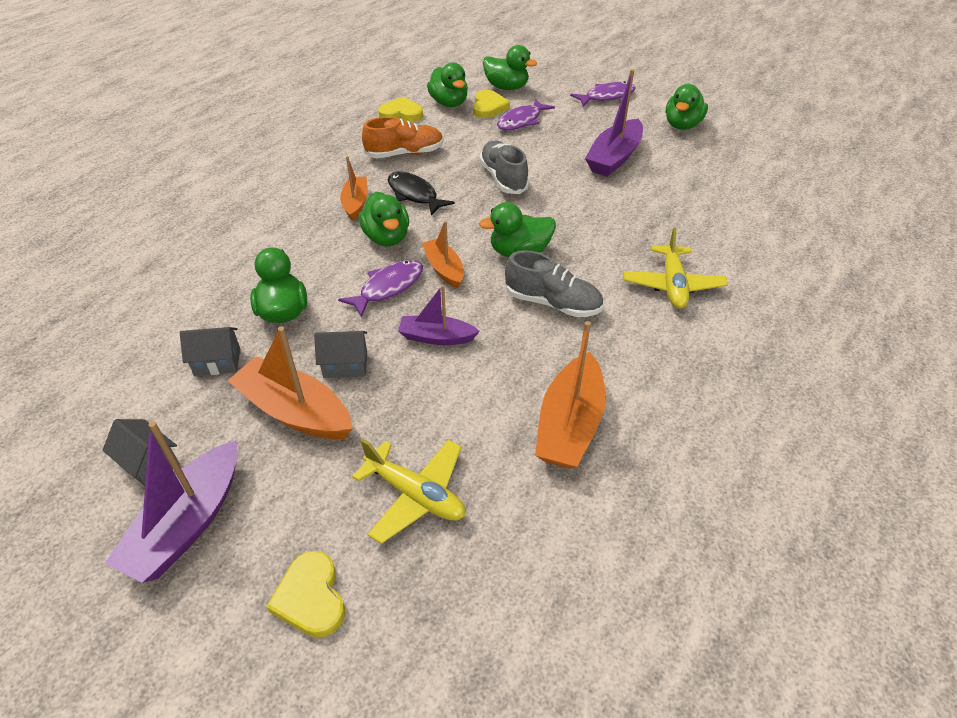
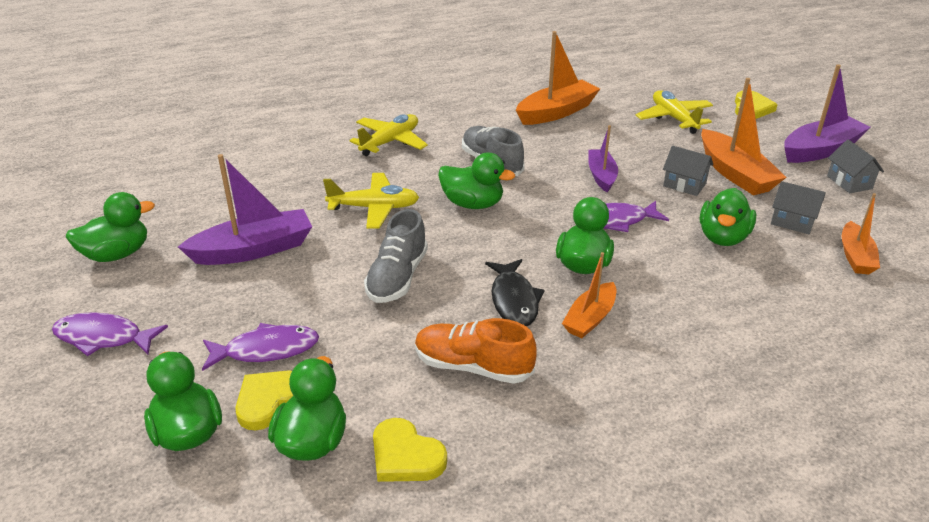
camera: 145 degrees left, 10 degrees down
purple boat [398,285,480,345] -> purple boat turned 135 degrees counterclockwise [588,125,618,192]
orange boat [422,221,464,288] -> orange boat moved to [842,193,880,274]
none -> yellow plane [323,173,419,229]

